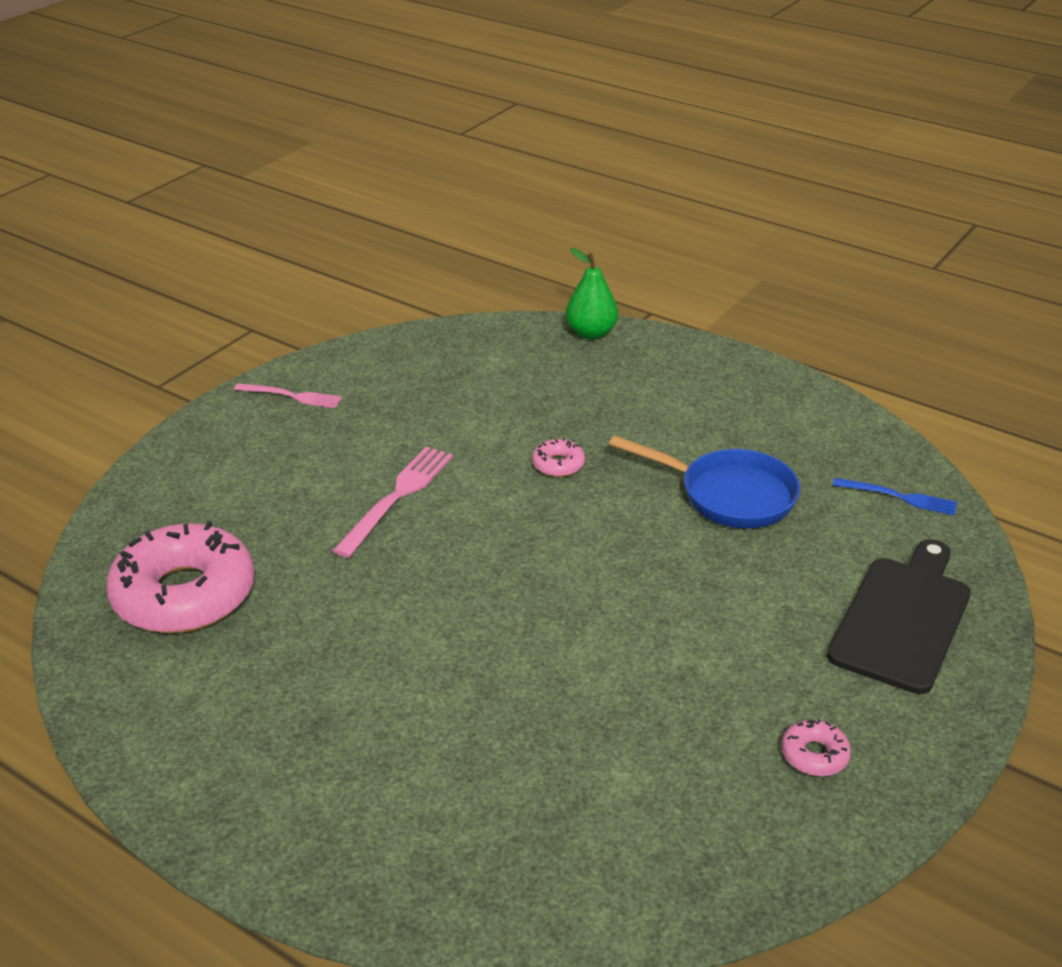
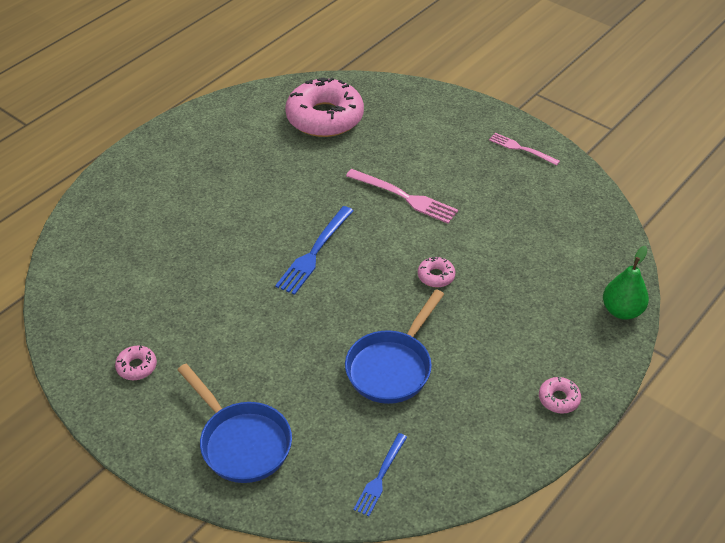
camera: 95 degrees right, 10 degrees up
pink fork [234,383,342,408] -> pink fork turned 105 degrees clockwise [489,133,560,166]
black cutting board [827,539,971,694] -> blue pan [178,364,292,483]
none -> blue fork [275,206,353,295]
none -> pink donut [539,376,581,414]

